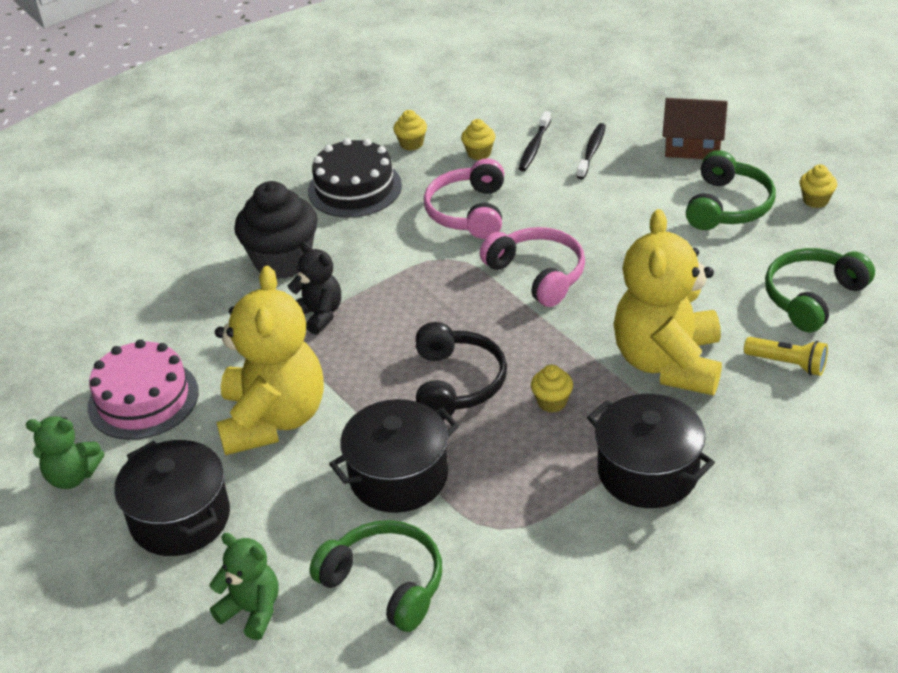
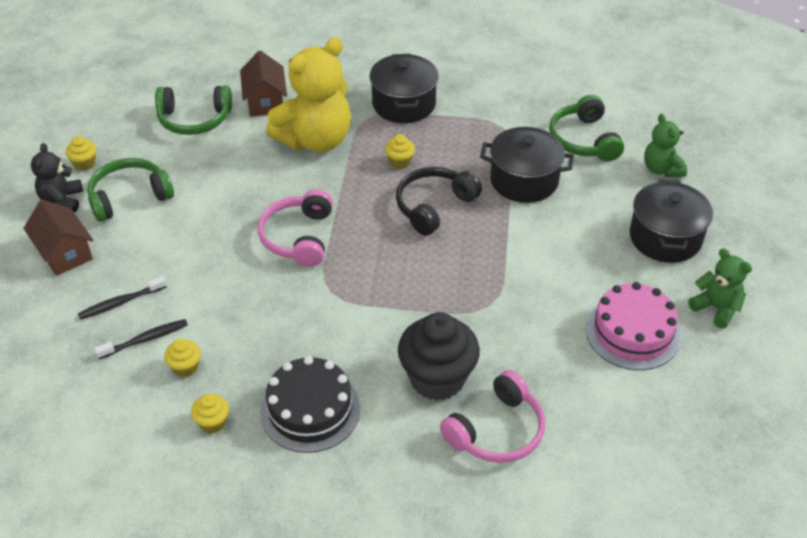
camera: 140 degrees left, 5 degrees up
yellow teddy bear [215,266,324,455] -> none
black teddy bear [288,242,341,335] -> black teddy bear moved to [31,143,83,212]
pink headphones [424,158,504,239] -> pink headphones moved to [440,370,545,463]
yellow flashlight [744,337,828,376] -> brown house [240,51,287,117]

